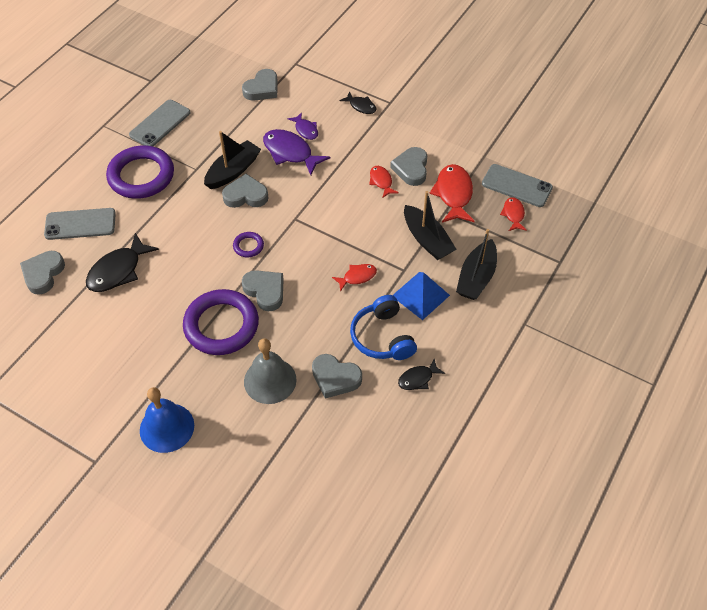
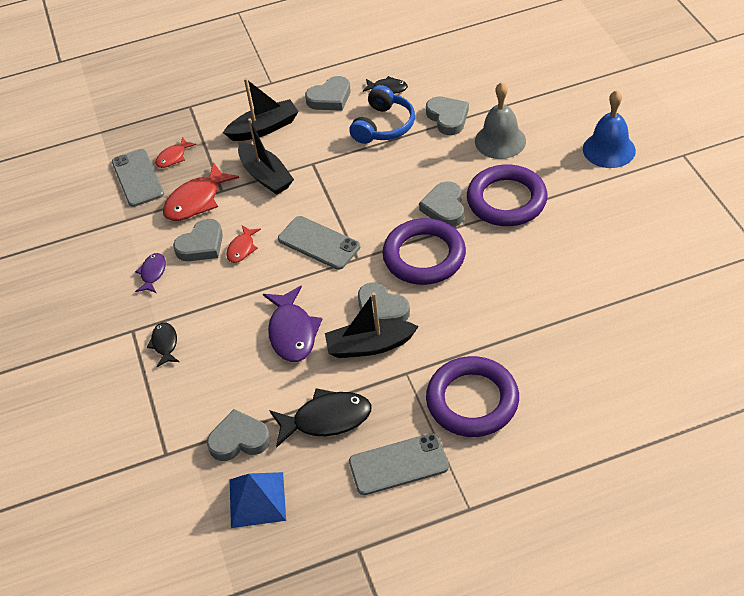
camera: 135 degrees left, 5 degrees down
grey heart [20,251,65,295] -> grey heart moved to [305,76,351,111]
grey phone [44,208,116,240] -> grey phone moved to [278,216,360,270]
black fish [86,233,159,292] -> black fish moved to [269,388,372,448]
purple ring [233,232,264,257] -> purple ring [382,218,466,285], size x2.29
purple fish [288,112,318,140] -> purple fish moved to [135,253,166,293]
red fish [332,264,377,292] -> none
blue pyramid [393,272,450,320] -> blue pyramid moved to [230,472,286,528]
black boat [404,191,457,260] -> black boat turned 135 degrees clockwise [238,118,294,195]

